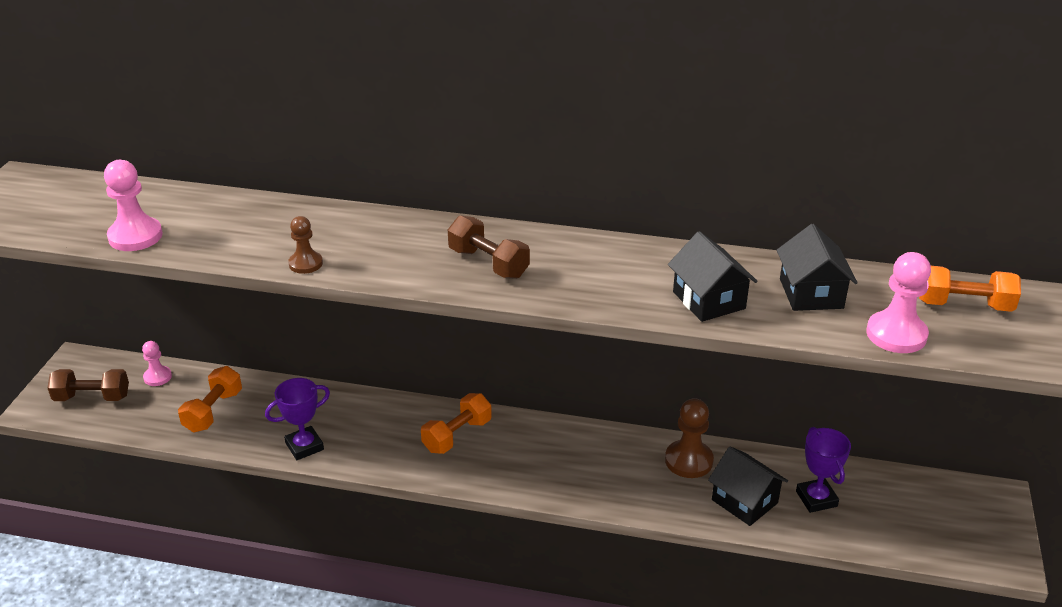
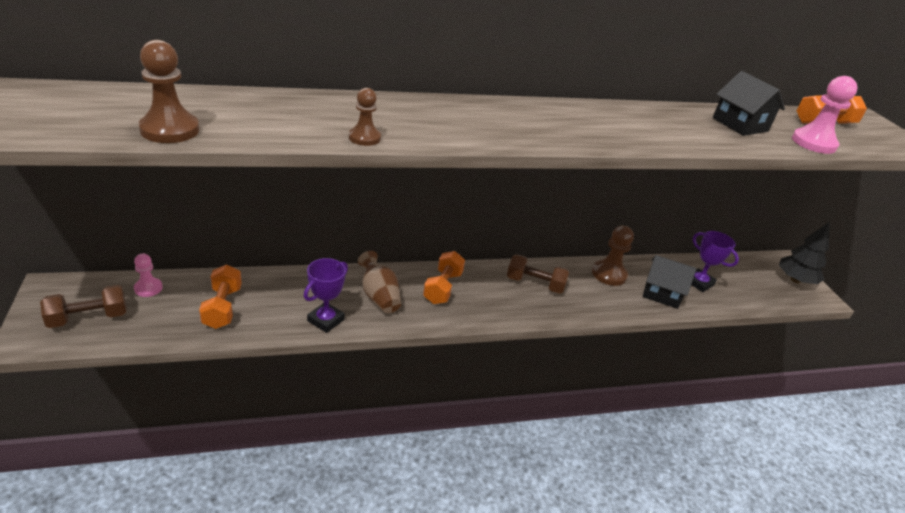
camera: 30 degrees left, 0 degrees up
pink pawn [104,160,163,251] -> brown pawn [139,40,199,143]
brown dumbbell [448,215,530,279] -> brown dumbbell moved to [507,254,569,294]
black house [668,231,758,322] -> none
none -> brown vase [358,251,401,313]
none -> black tree [779,222,830,284]

